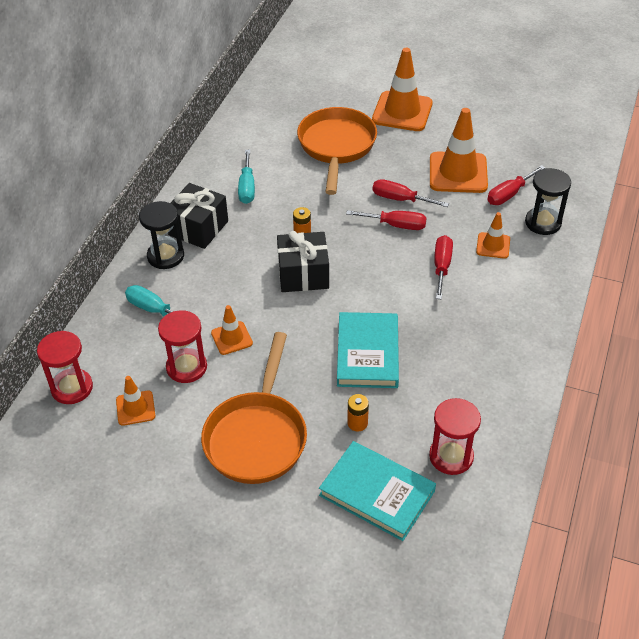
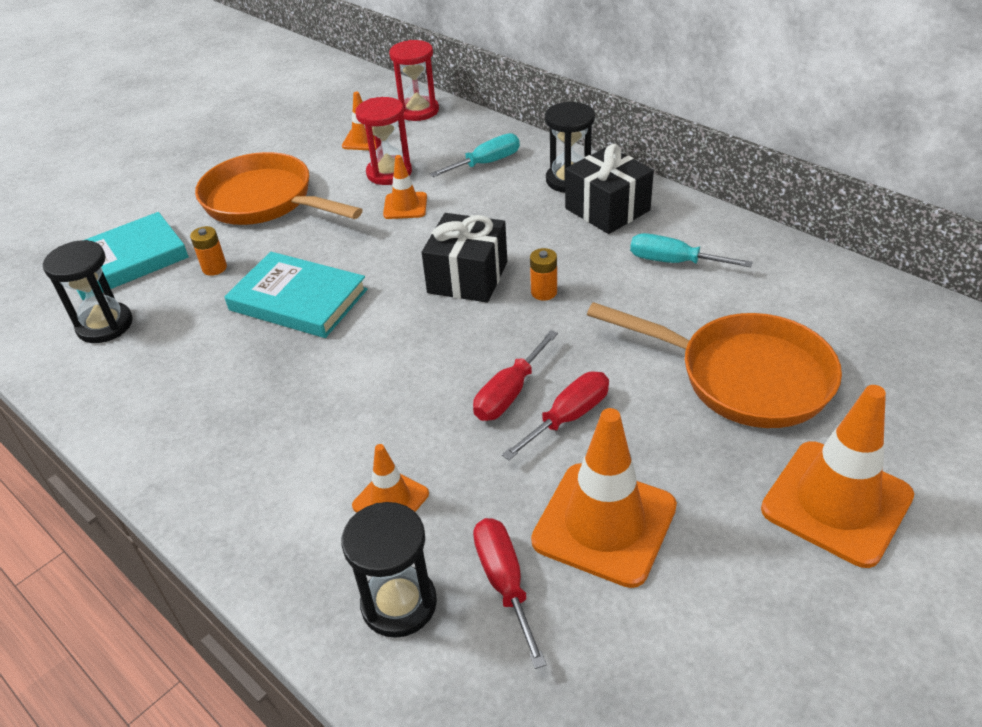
camera: 115 degrees right, 5 degrees down
red hourglass [429,398,481,475] -> black hourglass [43,240,133,343]
red screwdriver [434,235,453,299] -> none

